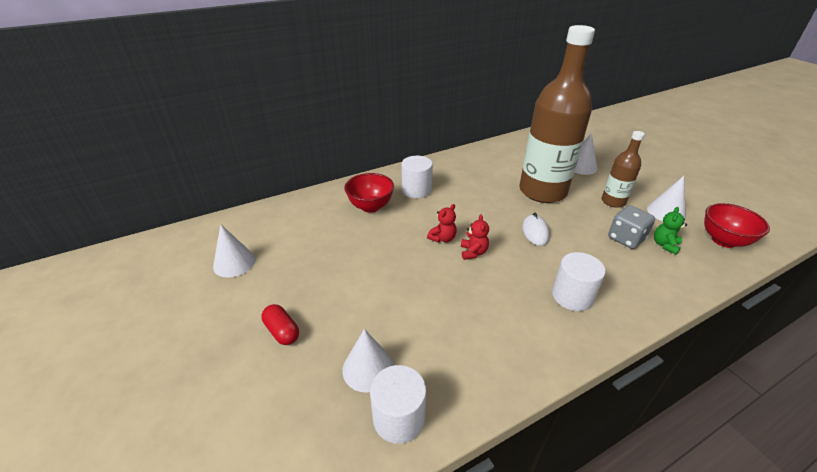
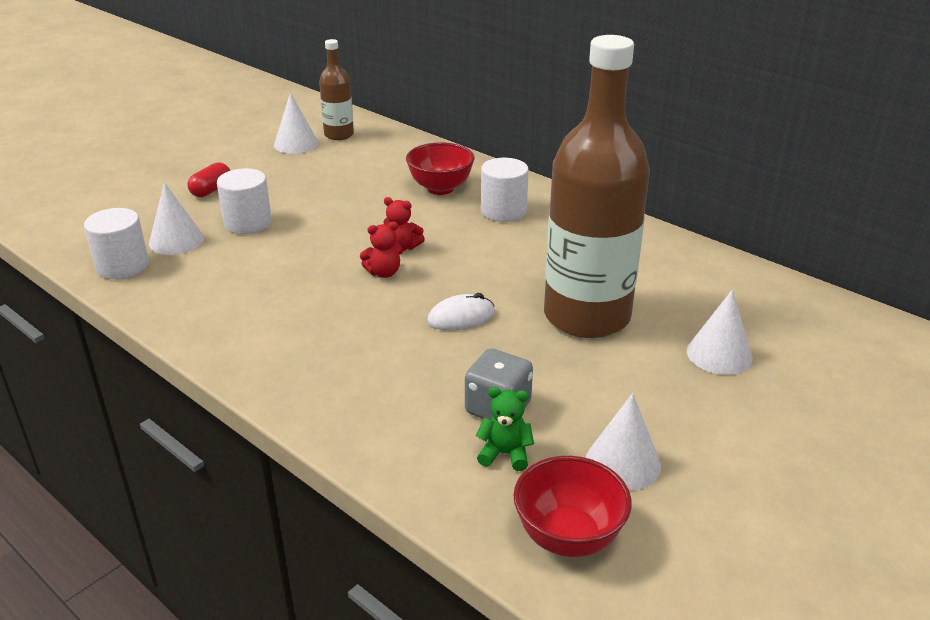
camera: 70 degrees right, 5 degrees down
white cylinder [552,252,606,311] -> white cylinder moved to [217,168,272,234]
brown bottle [602,131,645,208] -> brown bottle moved to [319,39,354,140]

